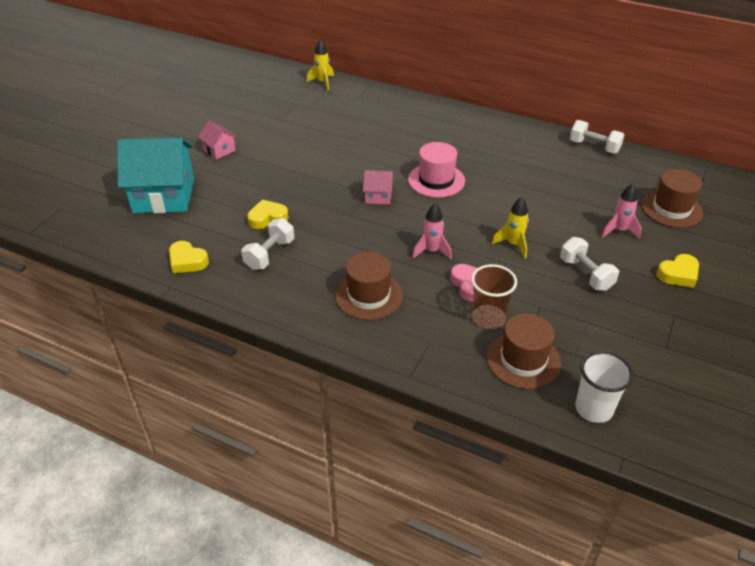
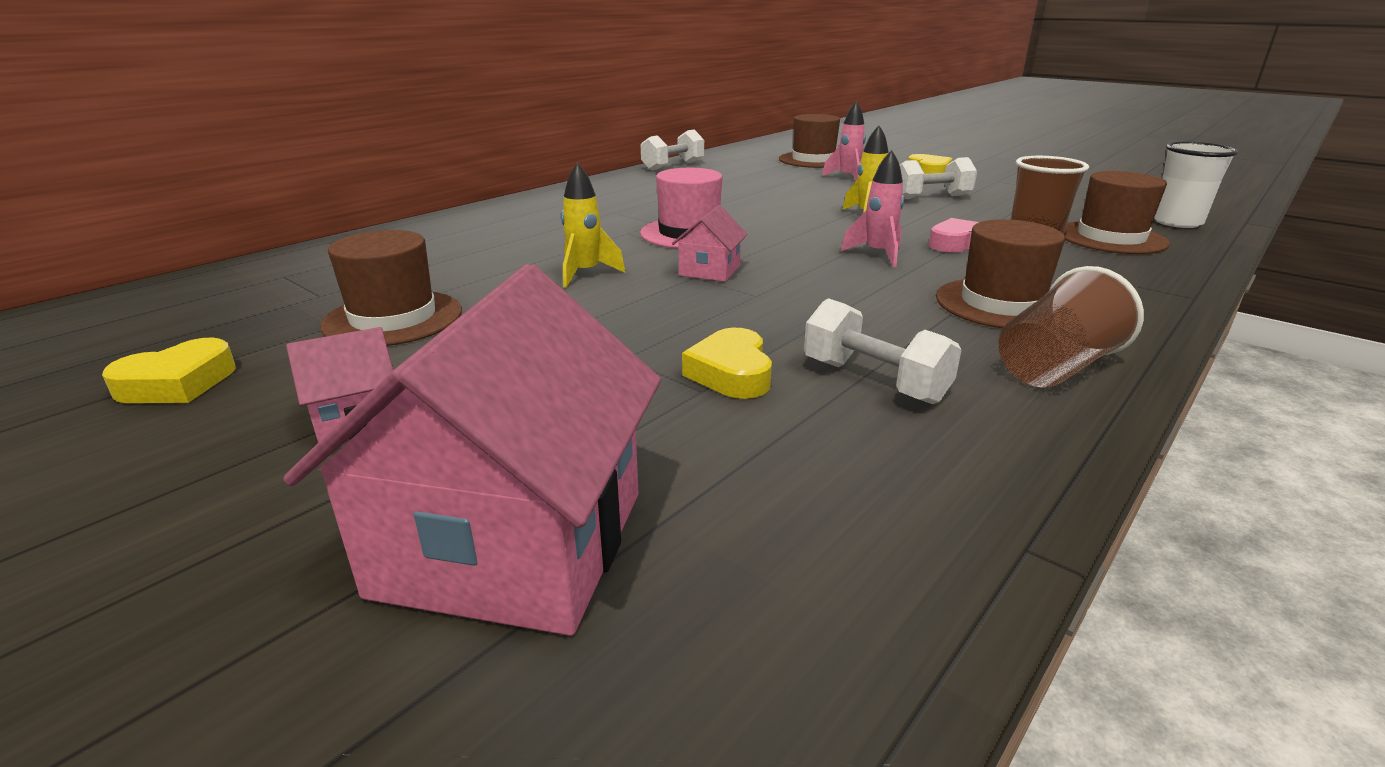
camera: 75 degrees left, 15 degrees down
turquoise house [117,138,194,213] -> pink house [283,264,661,636]
yellow heart [169,241,209,273] -> yellow heart moved to [102,337,236,403]
yellow rocket [307,40,334,91] -> yellow rocket moved to [561,163,625,288]
none -> brown hat [320,230,462,346]
none -> brown cup [998,266,1144,388]

